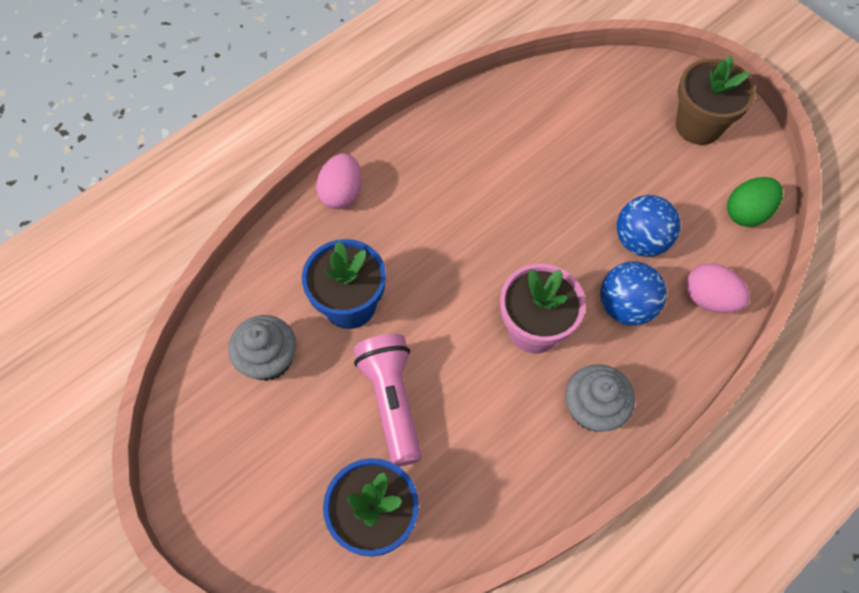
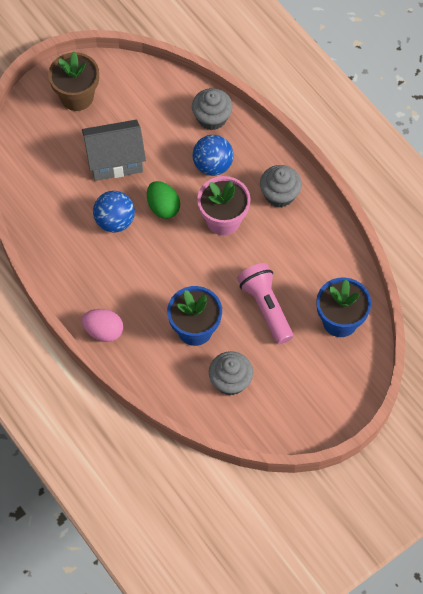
camera: 85 degrees left, 0 degrees up
pink flashlight [353,334,422,467] -> pink flashlight turned 75 degrees clockwise [237,263,293,344]
blue ball [617,195,681,257] -> blue ball moved to [93,191,135,233]
pink egg [686,263,750,313] -> grey cupcake [192,88,233,130]
green egg [727,177,783,227] -> green egg moved to [147,181,180,219]
none -> grey house [82,120,146,181]

